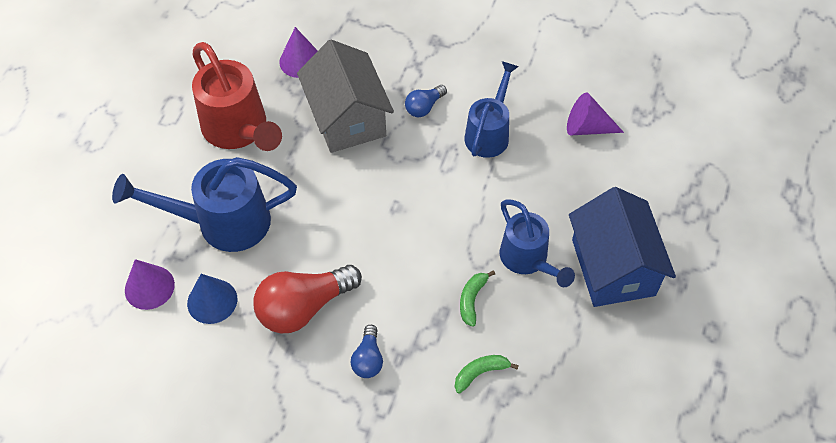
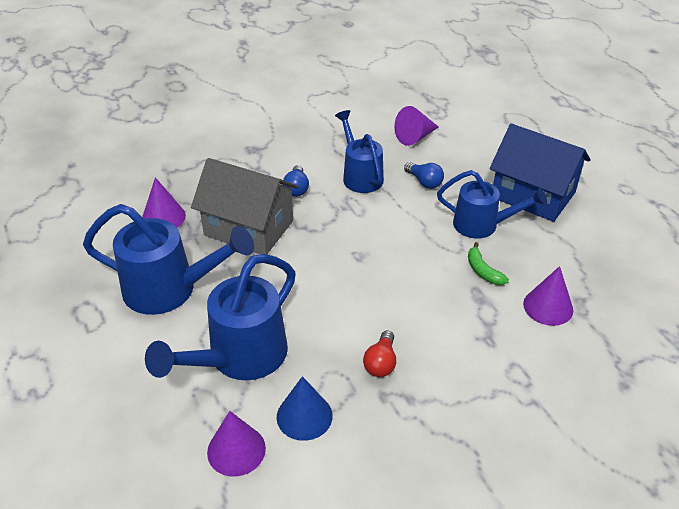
camera: 45 degrees left, 15 degrees down
red watering can [192,42,282,151] -> blue watering can [83,204,254,315]
red light bulb [253,265,362,333] -> red light bulb [363,330,396,377], size x0.51
blue light bulb [351,325,383,378] -> blue light bulb moved to [404,162,444,189]
green banana [455,355,519,394] -> purple cone [523,266,573,326]

